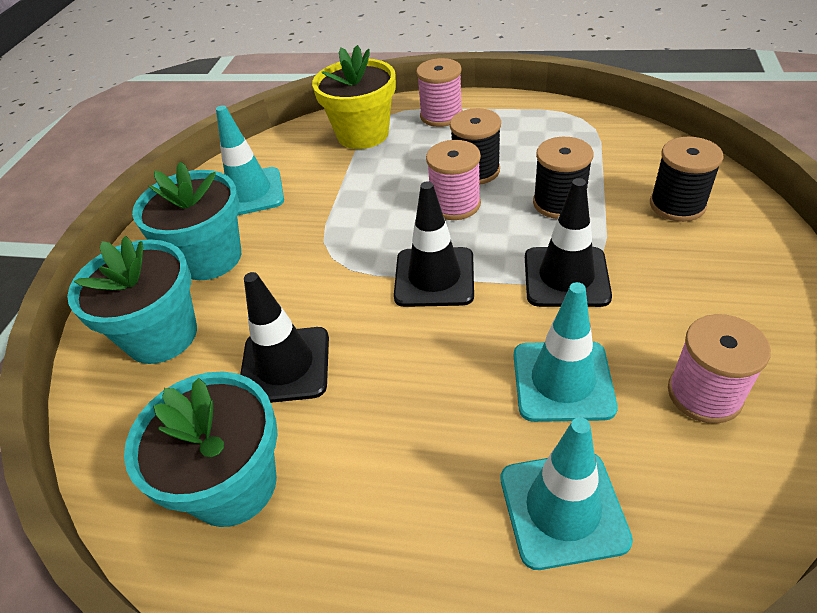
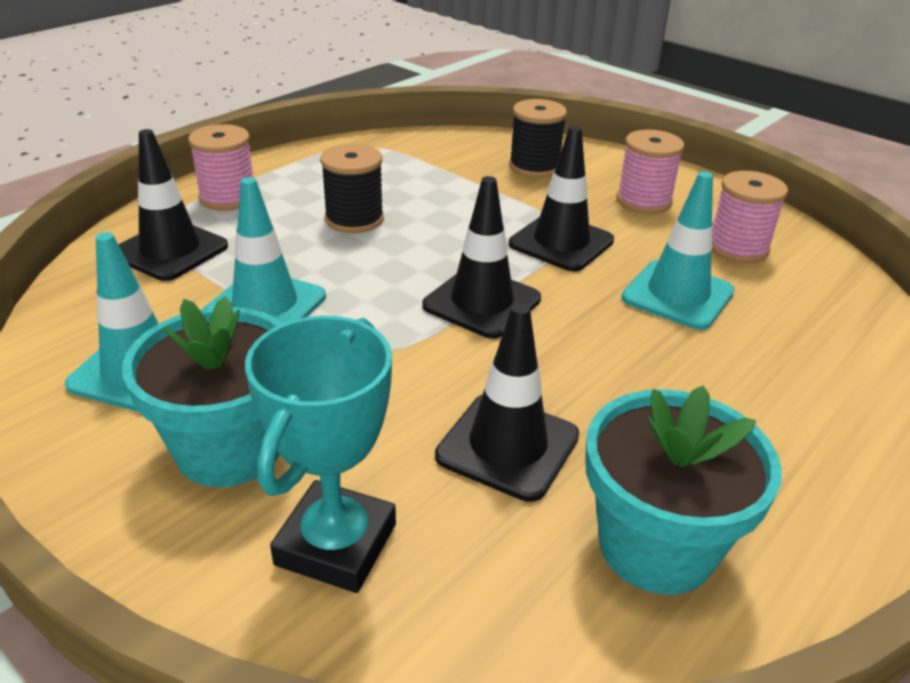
camera: 65 degrees left, 10 degrees down
turquoise flower pot [67,236,197,364] -> turquoise trophy [245,316,396,593]
yellow flower pot [312,45,396,149] -> black traffic cone [118,129,228,281]
pink spool [426,140,481,220] -> pink spool moved to [616,130,684,214]
turquoise traffic cone [500,417,633,570] -> turquoise traffic cone moved to [203,177,326,323]
black spool [533,137,594,219] -> none

